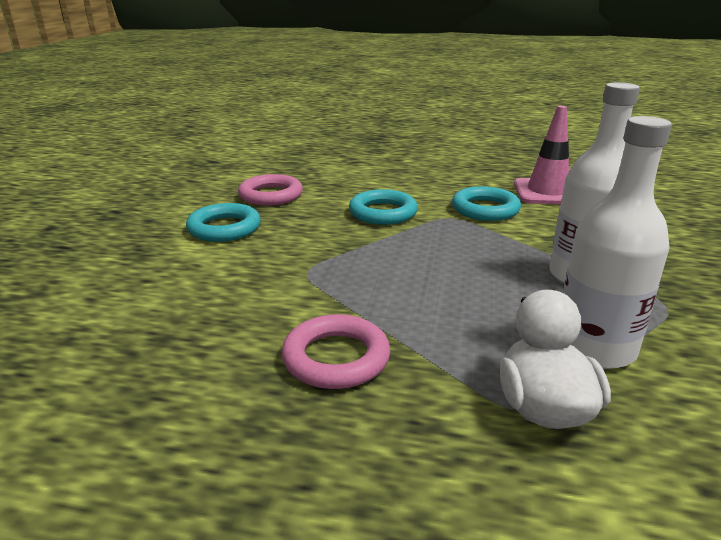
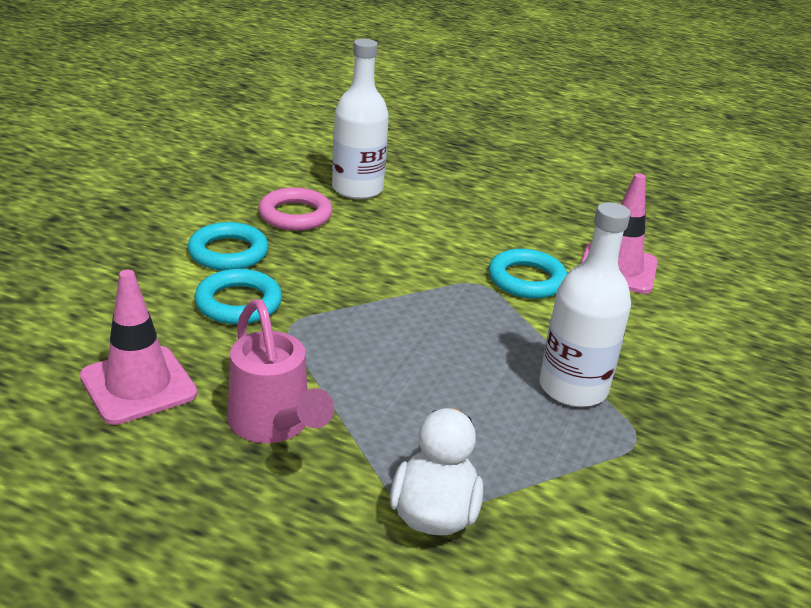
camera: 10 degrees right, 5 degrees up
pink ring [281,314,390,389] -> pink watering can [228,299,334,443]
turquoise ring [349,189,418,225] -> turquoise ring moved to [194,269,282,324]
white bottle [563,116,672,369] -> white bottle moved to [332,39,389,199]
none -> pink traffic cone [80,270,197,425]

